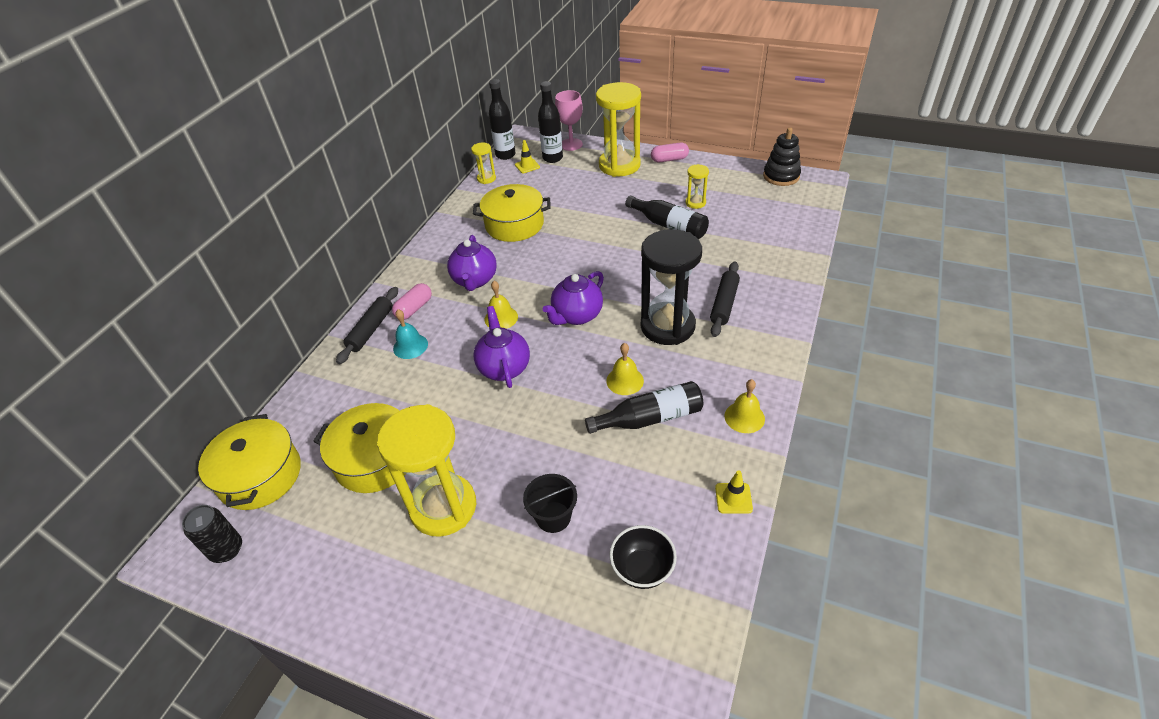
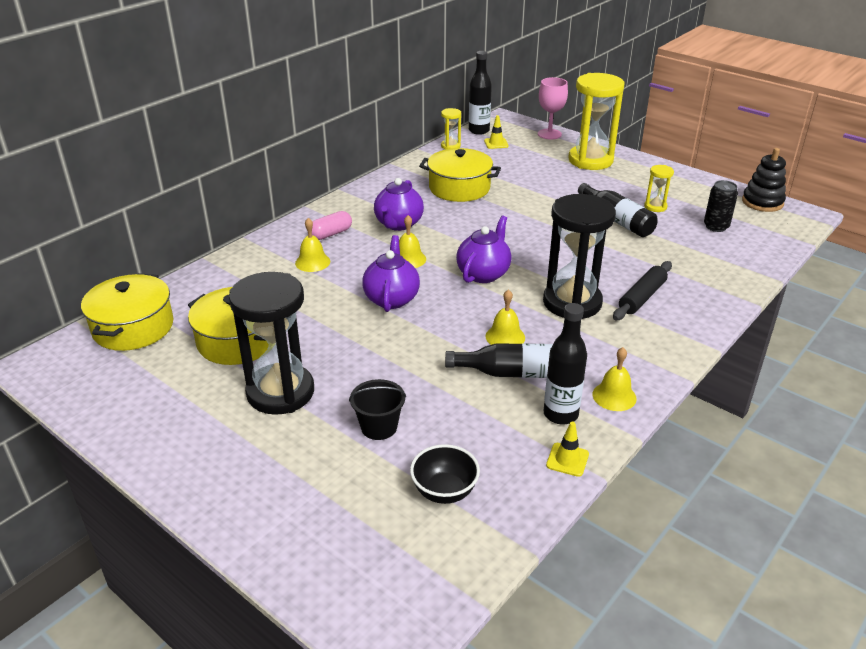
camera: 15 degrees right, 10 degrees down
black can [182,505,242,563] -> black can moved to [704,180,738,232]
black rolling pin [336,287,398,364] -> none
yellow hourglass [377,404,476,537] -> black hourglass [229,272,314,415]
turquoise bell [393,309,428,359] -> yellow bell [295,218,330,272]
black bottle [538,81,563,163] -> black bottle moved to [543,303,587,424]
purple teapot [543,271,604,325] -> purple teapot turned 150 degrees clockwise [456,215,511,283]
pink capsule [651,143,689,162] -> none

